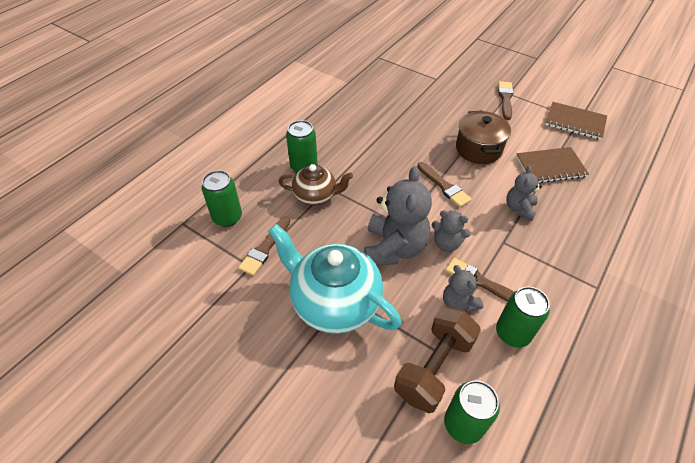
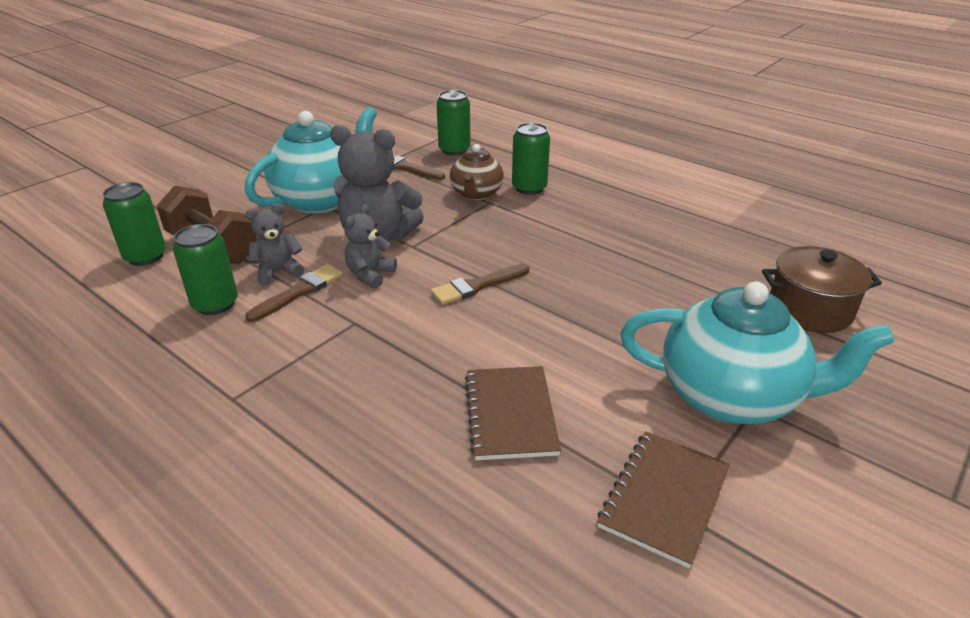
camera: 95 degrees right, 15 degrees down
brown pot [456,110,511,164] -> brown pot moved to [762,246,882,333]
brown brush [498,81,514,120] -> turquoise teapot [620,281,895,424]
grey teddy bear [506,166,542,221] -> none

